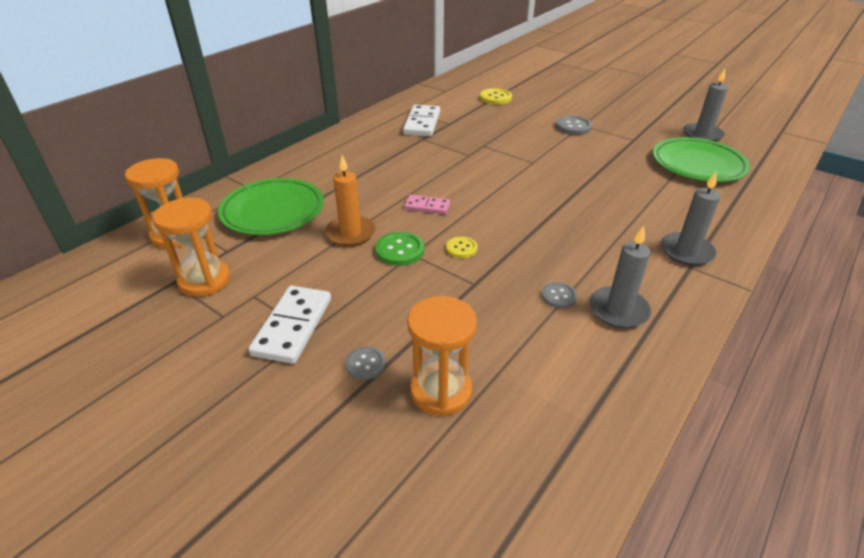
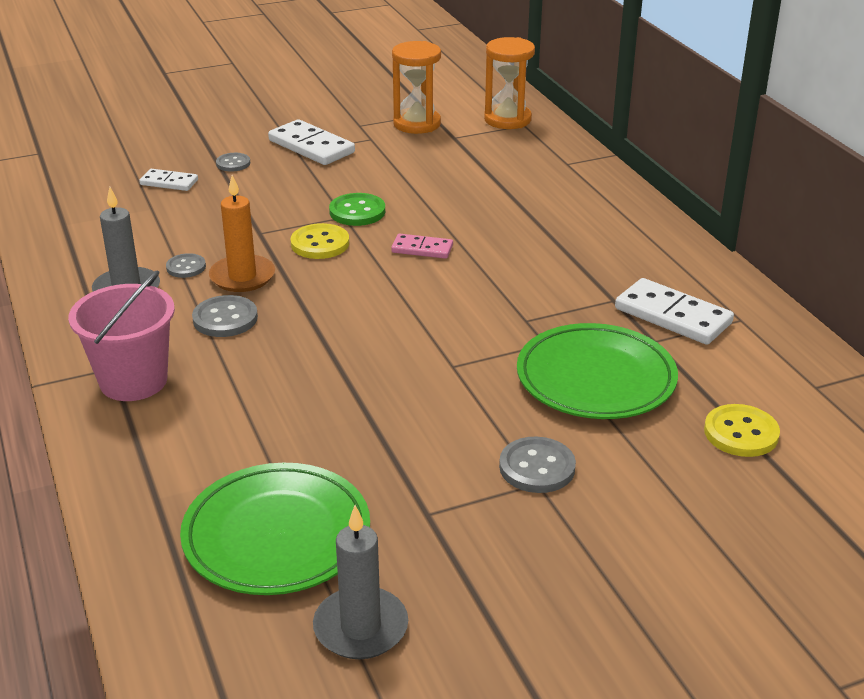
camera: 120 degrees right, 5 degrees down
green plate [218,178,324,235] -> green plate moved to [517,323,678,419]
orange candle [325,155,376,246] -> orange candle moved to [209,175,275,292]
pink domino [404,195,450,214] -> pink domino turned 60 degrees clockwise [391,234,453,259]
orange hourglass [407,296,477,416] -> white domino [139,169,198,191]
yellow button [446,237,477,258] -> yellow button [291,223,349,259], size x1.54
grey candle [661,172,720,266] -> pink bucket [68,270,175,401]
none -> grey button [192,295,258,337]

